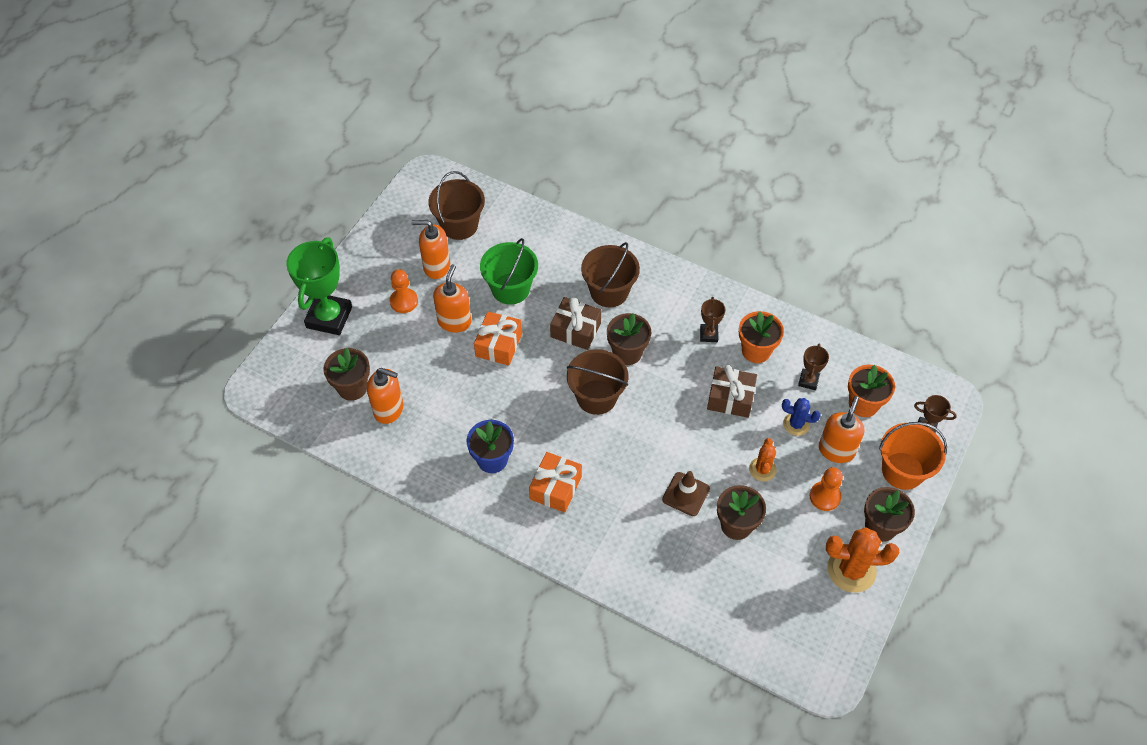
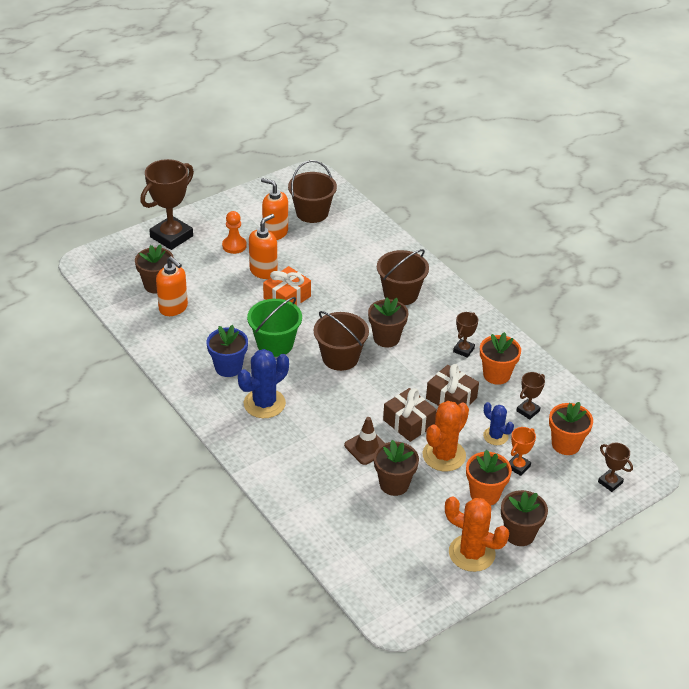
camera: 25 degrees right, 15 degrees down
green trophy [286,237,352,335] -> brown trophy [140,159,194,250]
green bucket [480,238,538,305] -> green bucket moved to [247,297,302,357]
orange gift [529,452,582,513] -> blue cactus [238,349,289,418]
brown gift [550,297,601,350] -> brown gift moved to [383,388,437,442]
orange cactus [749,438,777,481] -> orange cactus [423,401,469,471], size x1.70
orange pawn [810,467,843,511] -> orange flower pot [466,450,512,505]
orange soap dispenser [819,396,865,463] -> orange trophy [509,427,536,476]
orange bucket [879,422,947,490] -> none

